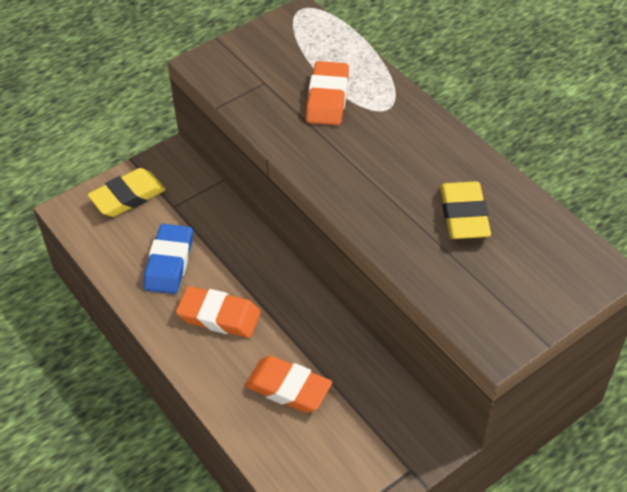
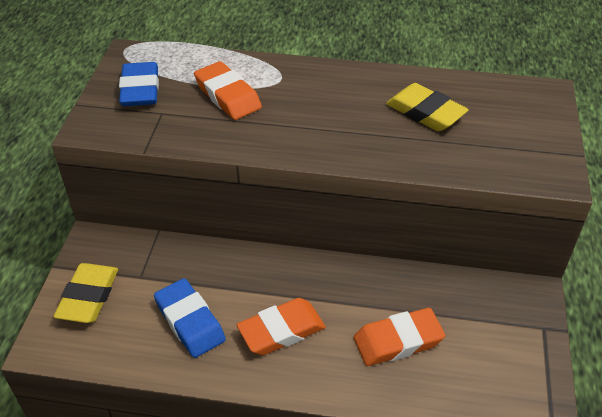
camera: 45 degrees left, 5 degrees down
none -> blue eraser [119,62,159,106]

